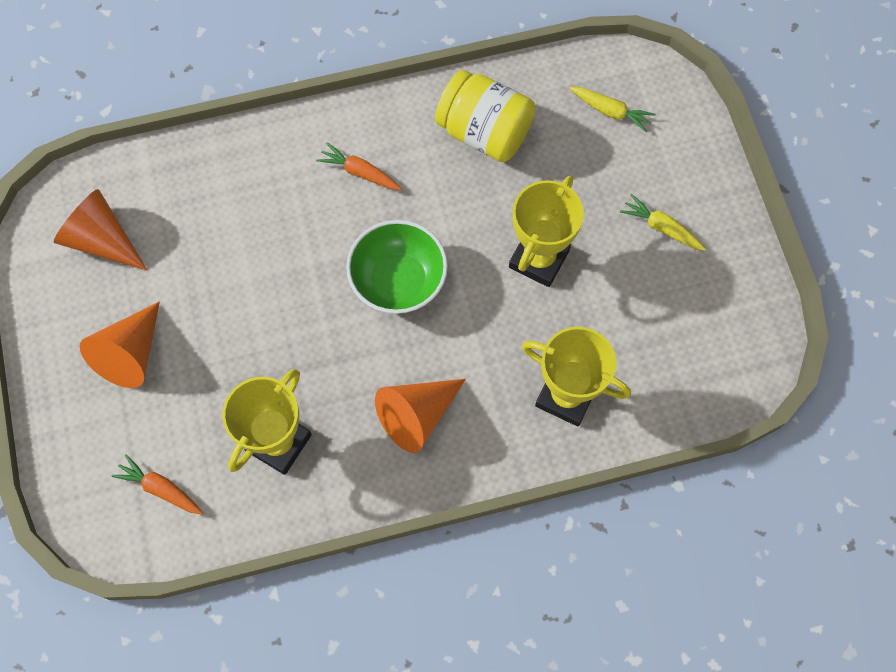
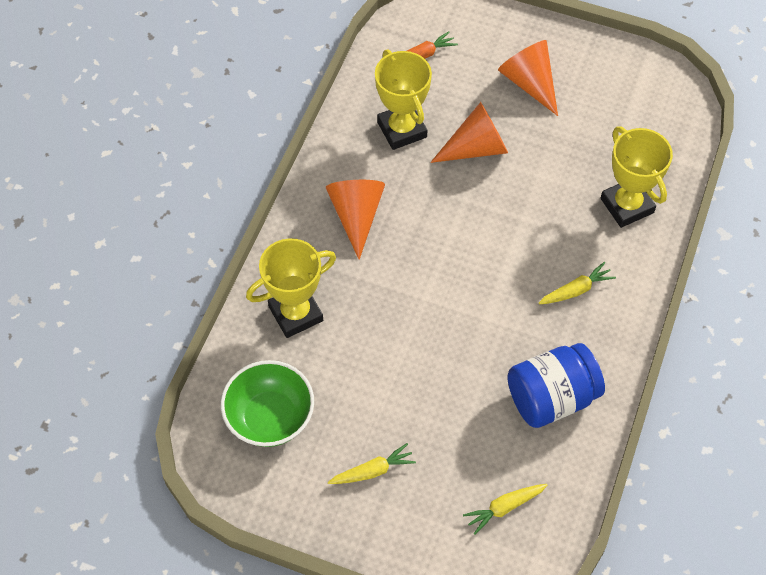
camera: 125 degrees right, 10 degrees down
orange cone [54,189,148,271] -> orange cone moved to [430,102,508,163]
orange carrot [316,142,402,190] -> yellow carrot [539,262,616,304]
green bowl [346,220,448,314] -> green bowl moved to [221,360,314,447]
yellow jar [435,70,536,162] -> blue jar [507,343,605,428]
yellow trophy [509,176,584,287] -> yellow trophy moved to [601,127,673,228]

